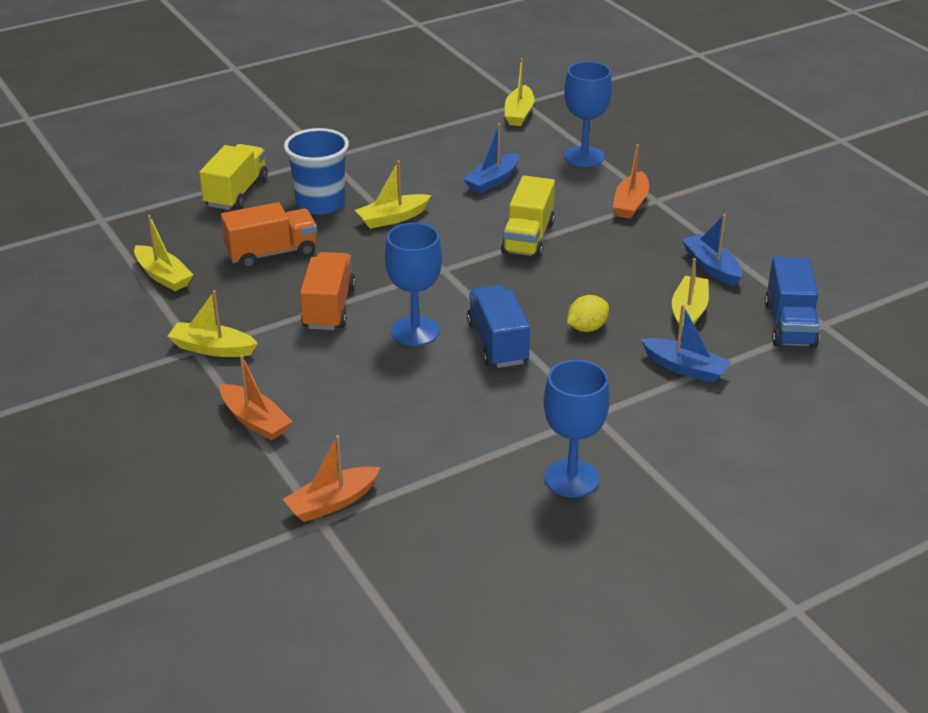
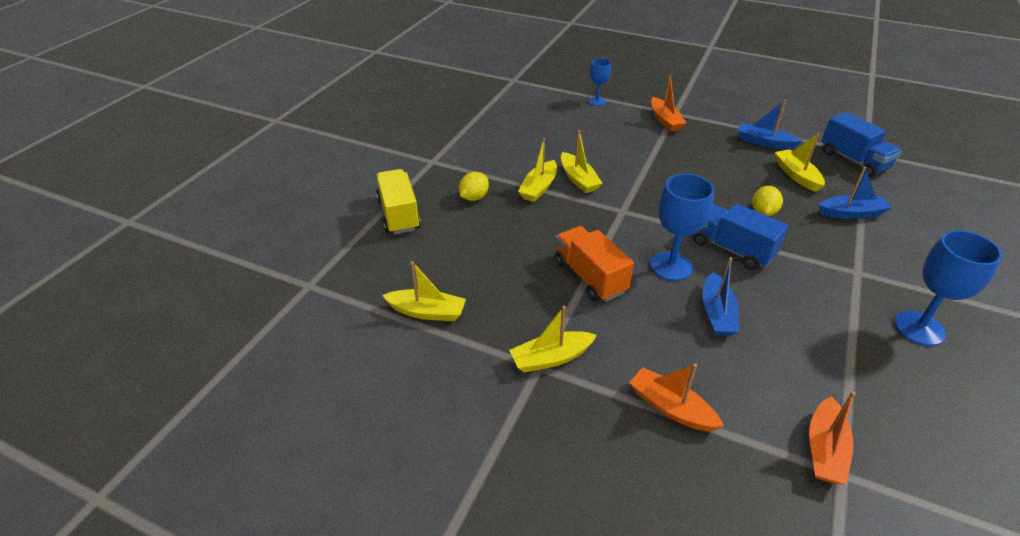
camera: 35 degrees left, 5 degrees up
orange boat [220,355,293,440] -> orange boat turned 150 degrees counterclockwise [629,363,724,432]
orange truck [221,202,317,269] -> none
blue cup [284,128,349,215] -> yellow lemon [459,172,489,201]
blue boat [463,123,520,194] -> blue boat moved to [702,257,739,336]
yellow truck [501,176,555,259] -> none
yellow boat [505,58,534,126] -> yellow boat moved to [561,130,602,193]
blue goblet [564,62,612,167] -> blue goblet [588,58,611,106], size x0.60

